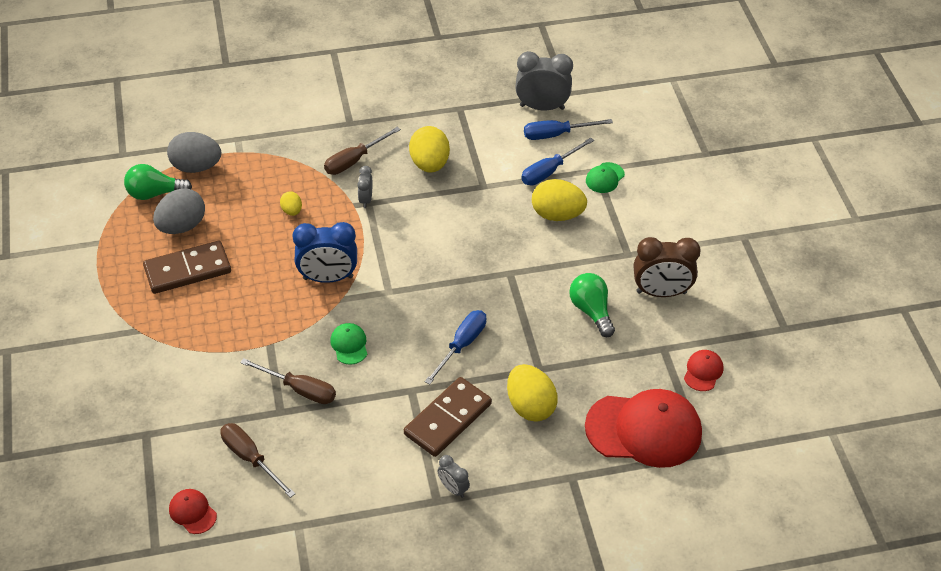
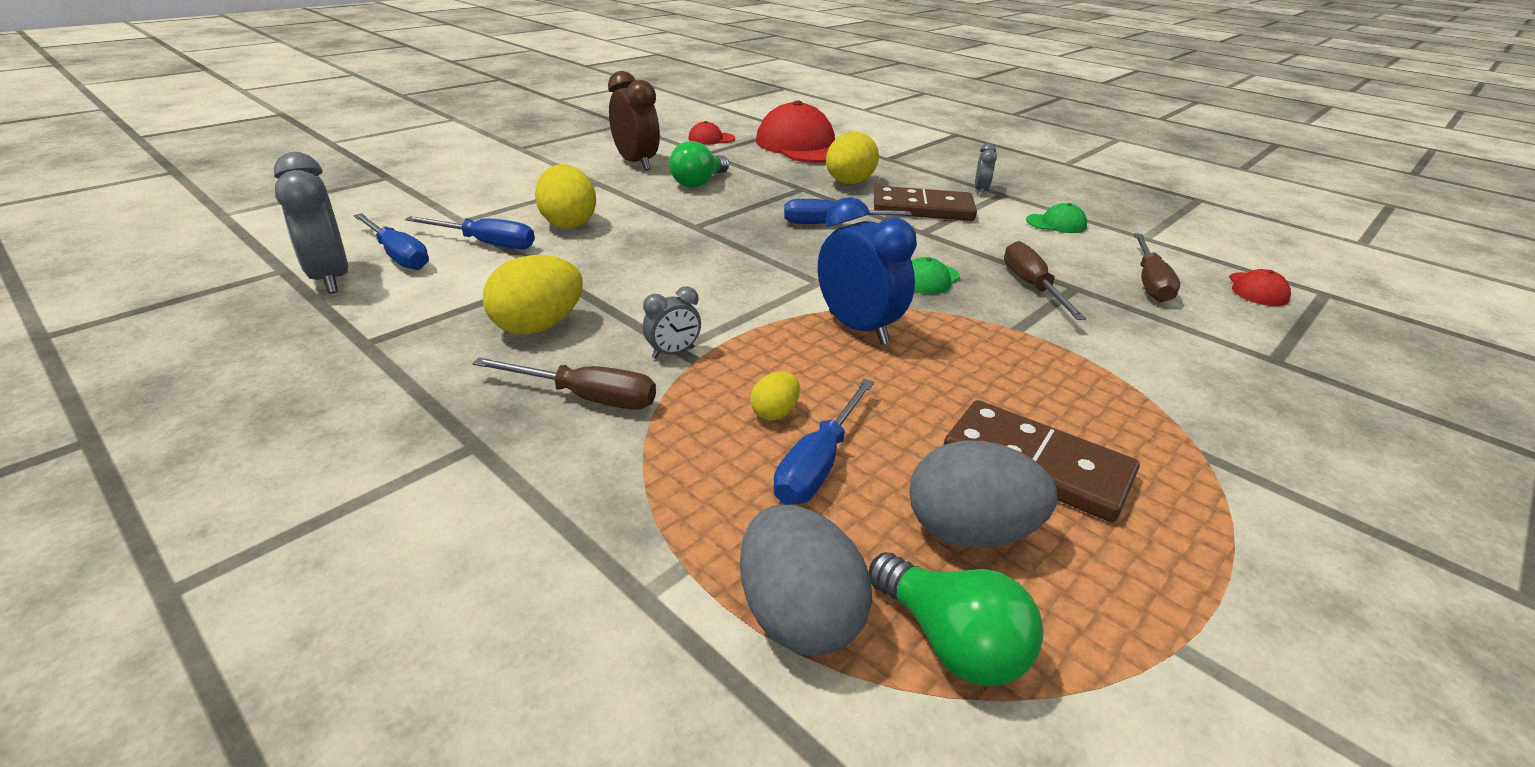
camera: 125 degrees left, 15 degrees down
green cap [586,162,625,193] -> green cap moved to [1026,203,1087,233]
none -> blue screwdriver [773,379,874,505]

